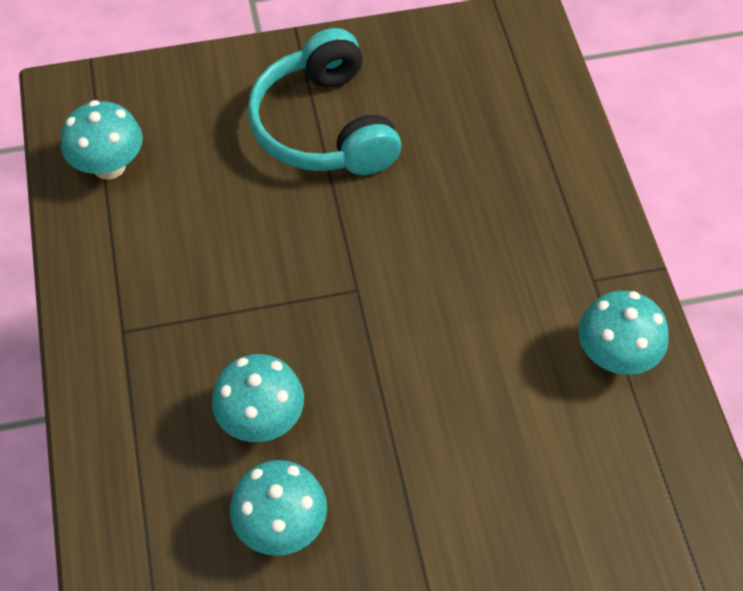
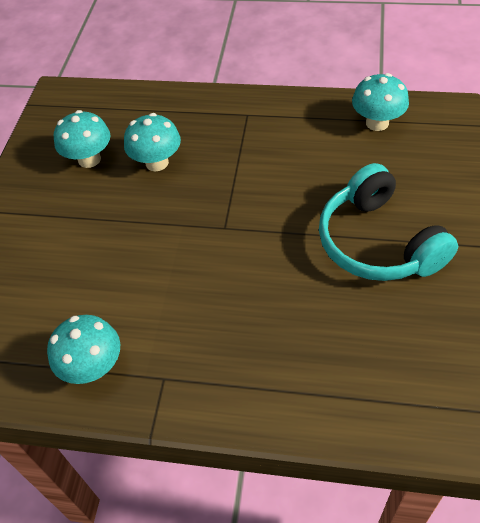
camera: 115 degrees right, 5 degrees down
turquoise headphones [247,28,401,175] -> turquoise headphones turned 120 degrees counterclockwise [319,163,458,281]

